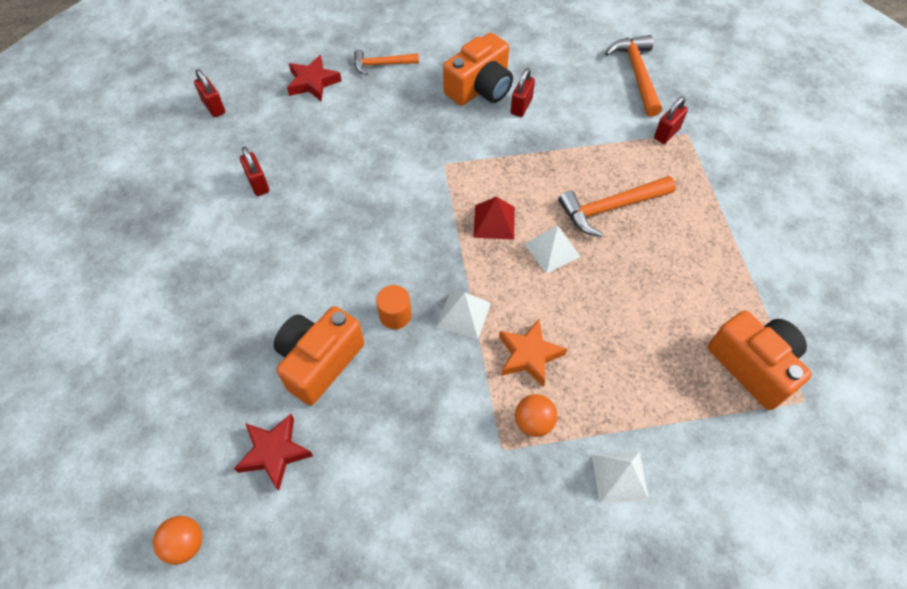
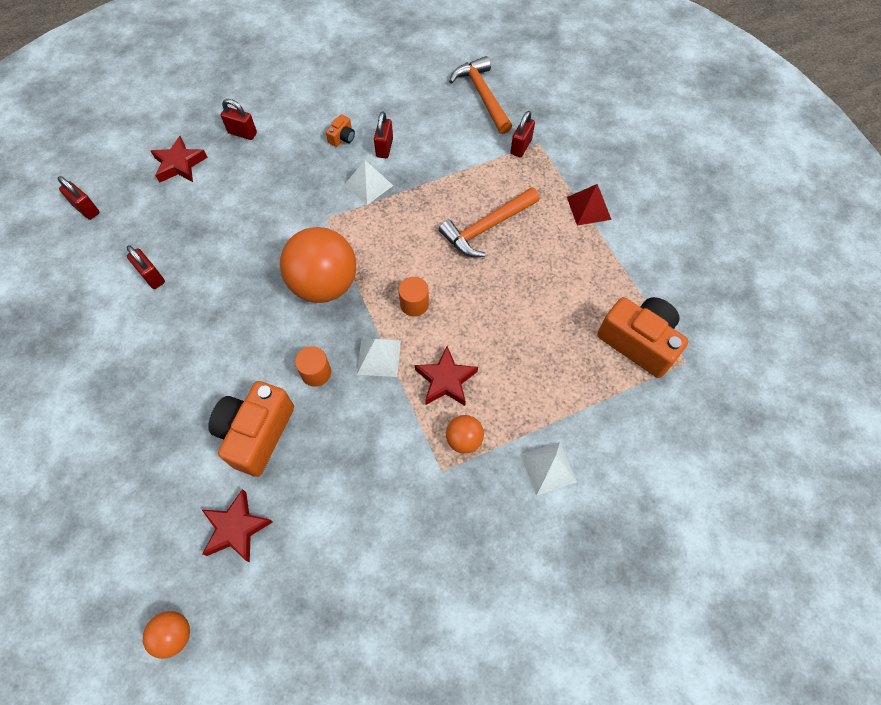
camera: 15 degrees left, 5 degrees up
orange hammer [354,49,419,76] -> red padlock [221,99,257,140]
orange camera [443,32,513,105] -> orange camera [326,114,355,147], size x0.44
red pyramid [473,197,515,240] -> red pyramid moved to [567,184,612,226]
orange star [499,319,567,387] -> red star [415,346,478,406]
white pyramid [524,225,581,274] -> white pyramid moved to [344,160,394,205]
none -> orange ball [280,227,356,303]
none -> orange cylinder [399,277,429,317]

